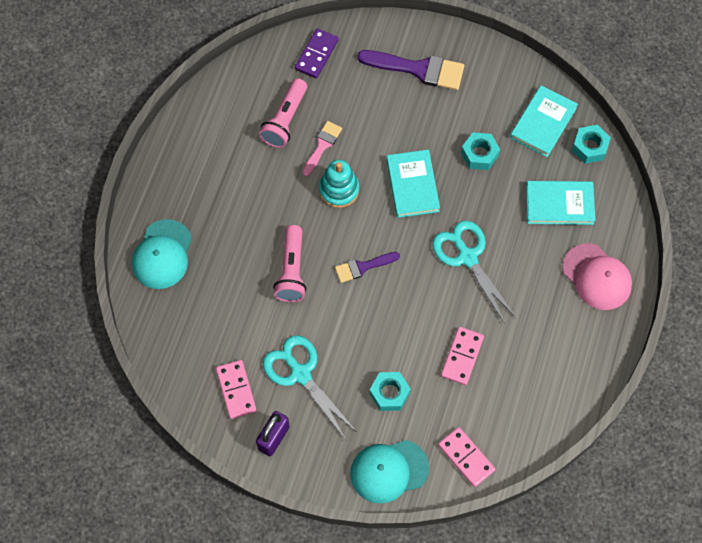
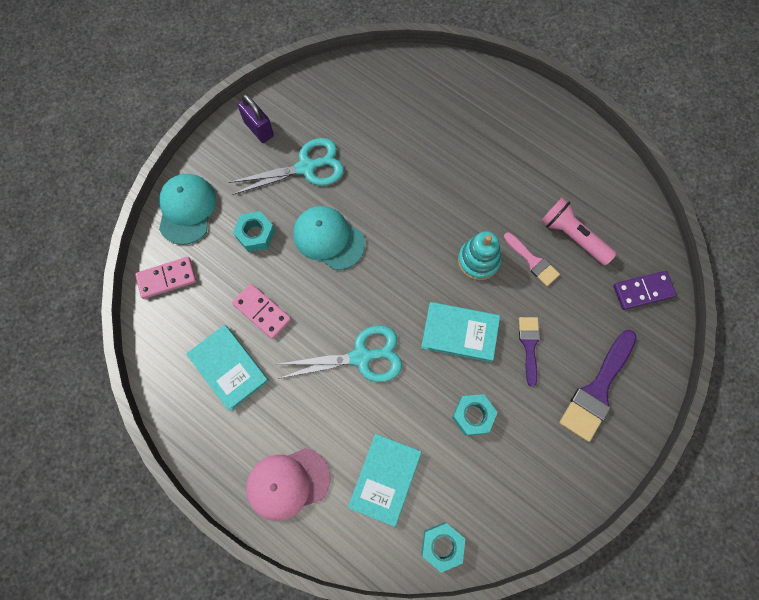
camera: 110 degrees right, 5 degrees up
turquoise cap [132,219,192,289] -> turquoise cap moved to [293,206,365,270]
pink domino [216,360,257,419] -> none
pink flashlight [273,225,306,302] -> none
purple domino [295,28,339,78] -> purple domino turned 60 degrees counterclockwise [613,271,676,310]
purple brush [335,252,400,283] -> purple brush moved to [519,317,540,387]
turquoise book [510,85,578,157] -> turquoise book moved to [186,325,269,411]

